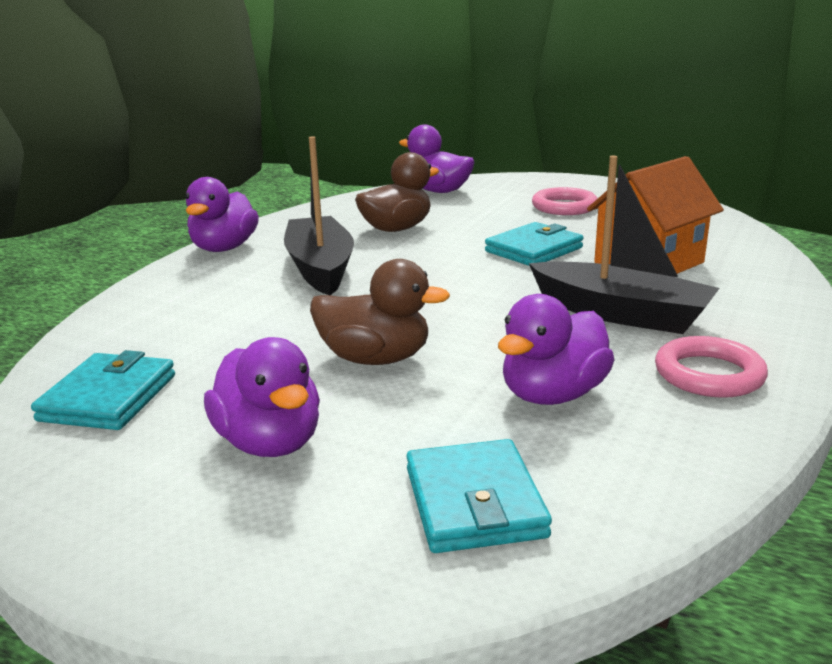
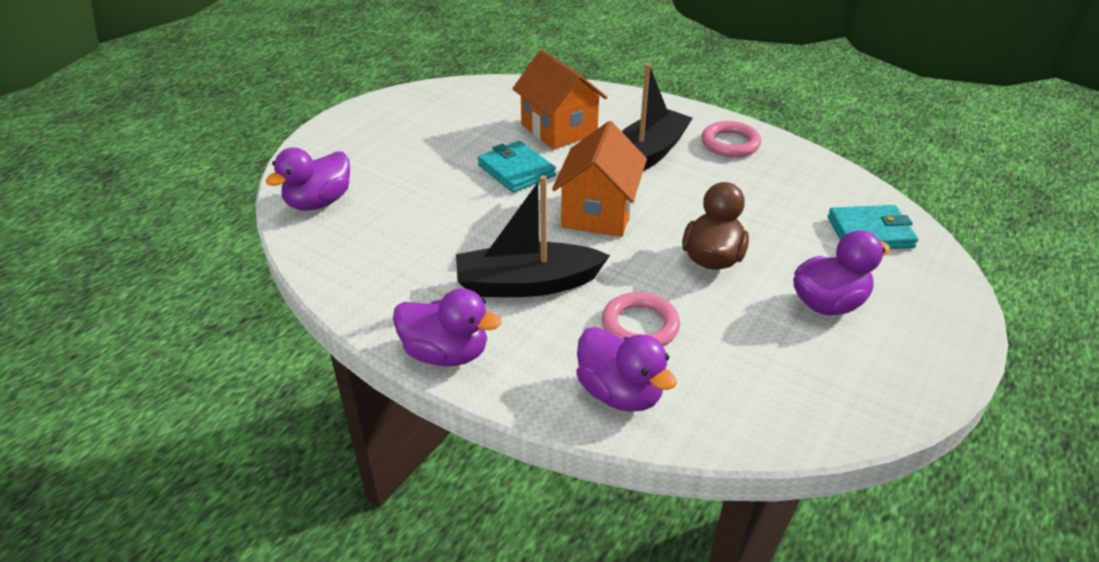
camera: 85 degrees left, 15 degrees up
turquoise wallet [31,350,175,430] -> none
brown duck [355,152,439,232] -> none
purple duck [498,294,615,405] -> purple duck moved to [576,327,677,412]
pink ring [532,187,598,215] -> pink ring moved to [602,292,680,346]
none -> orange house [552,121,647,237]

